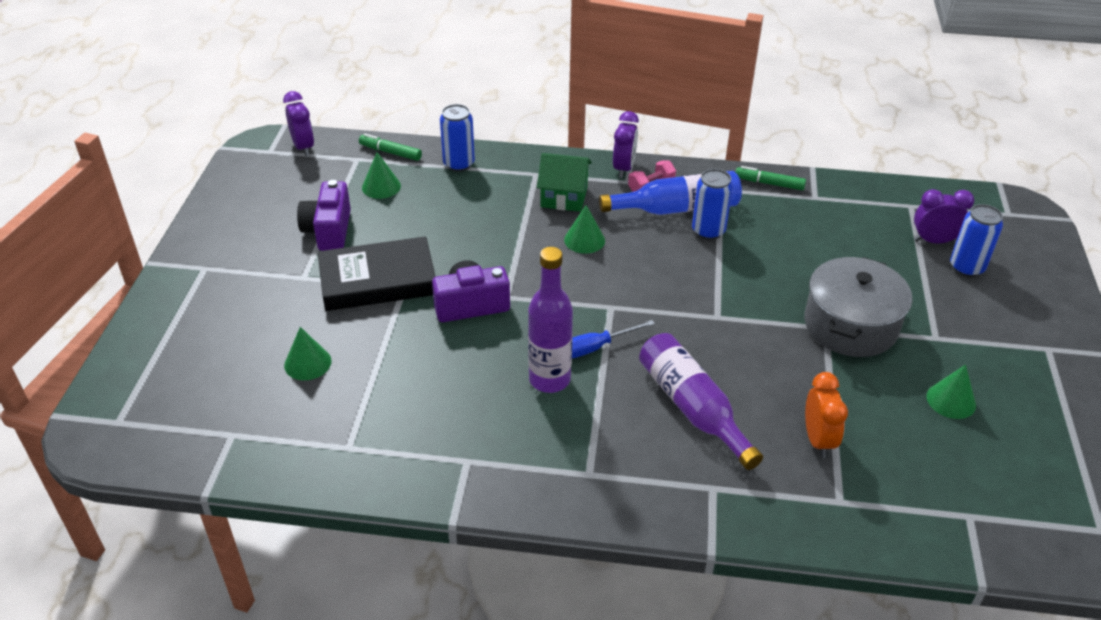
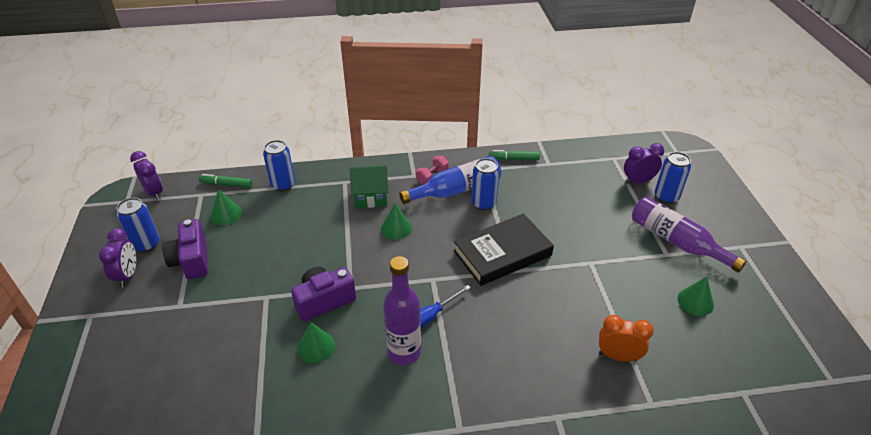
camera: 15 degrees left, 0 degrees up
green cone [284,327,332,380] -> green cone moved to [297,322,335,363]
black book [318,236,436,311] -> black book moved to [453,214,554,286]
purple clock [613,111,639,178] -> purple clock moved to [99,228,136,287]
purple bottle [639,333,763,470] -> purple bottle moved to [632,197,746,273]
grey pot [804,257,912,357] -> none
orange clock [805,372,848,458] -> orange clock turned 60 degrees counterclockwise [599,315,654,362]
none -> blue can [117,198,160,252]

